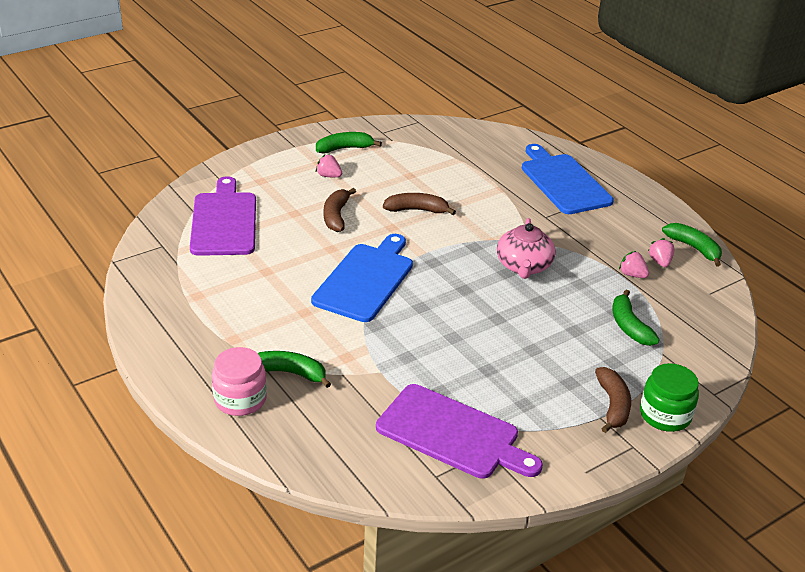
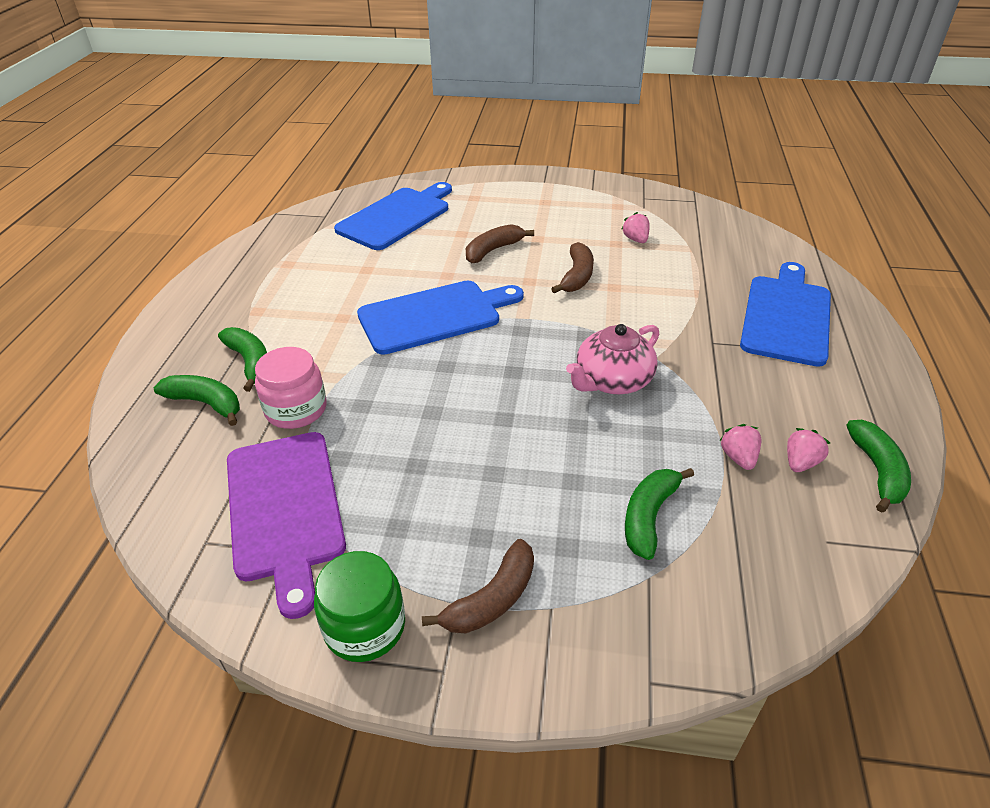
camera: 45 degrees right, 5 degrees up
purple cutting board [190,176,256,256] -> blue cutting board [334,182,452,250]
pink jar [212,347,267,416] -> pink jar moved to [255,347,327,429]
green banana [316,132,382,153] -> green banana moved to [153,375,240,426]
pink strawberry [316,154,342,177] -> pink strawberry moved to [621,212,650,243]
brown banana [383,193,456,215] -> brown banana turned 60 degrees clockwise [551,242,594,293]
green jar [640,363,699,432] -> green jar moved to [314,551,405,662]

